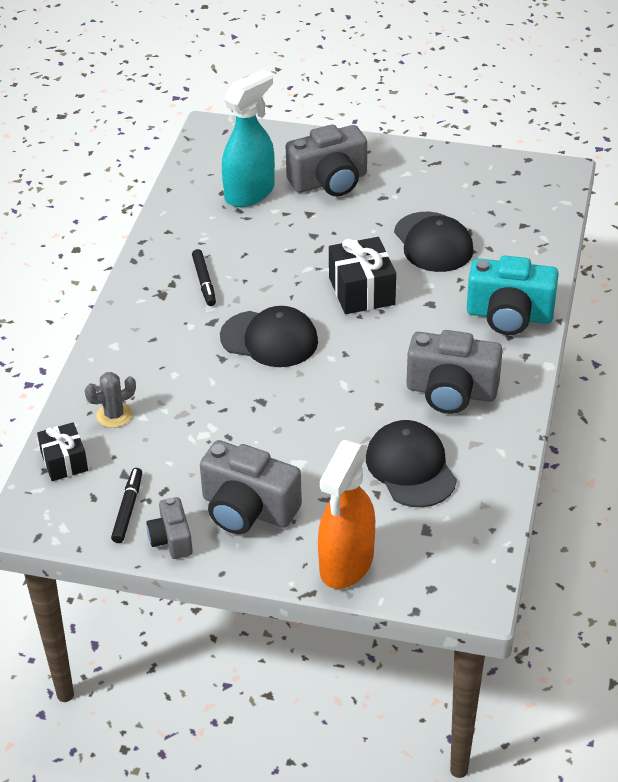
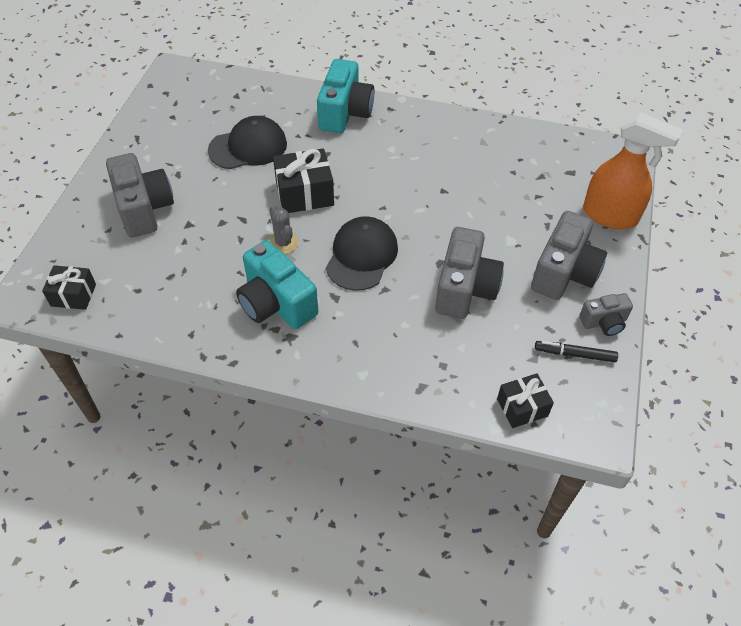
camera: 90 degrees left, 10 degrees up
grey cactus [85,372,136,428] -> grey cactus moved to [269,205,299,254]
black marker [192,249,216,306] -> turquoise camera [236,240,318,329]
turquoise spray bottle [222,69,275,207] -> none
black cap [366,420,457,507] -> none
grey camera [407,330,503,414] -> grey camera moved to [435,227,504,319]
none -> black gift [42,265,96,310]

